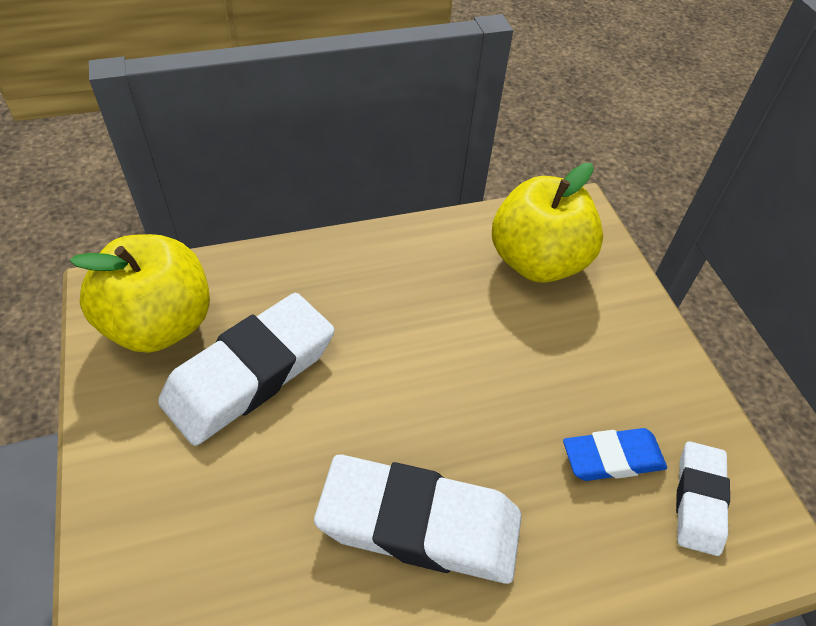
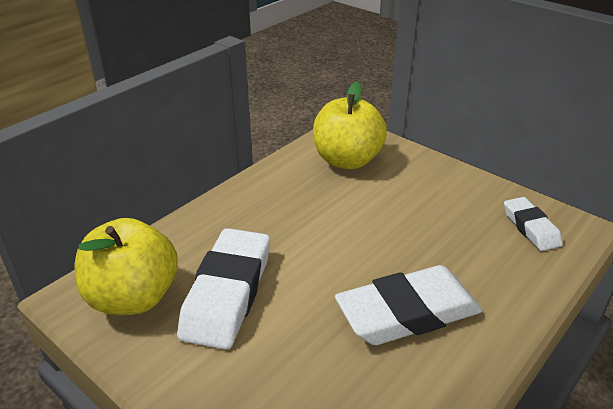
camera: 30 degrees left, 15 degrees down
blue eraser [563,428,667,481] -> none

